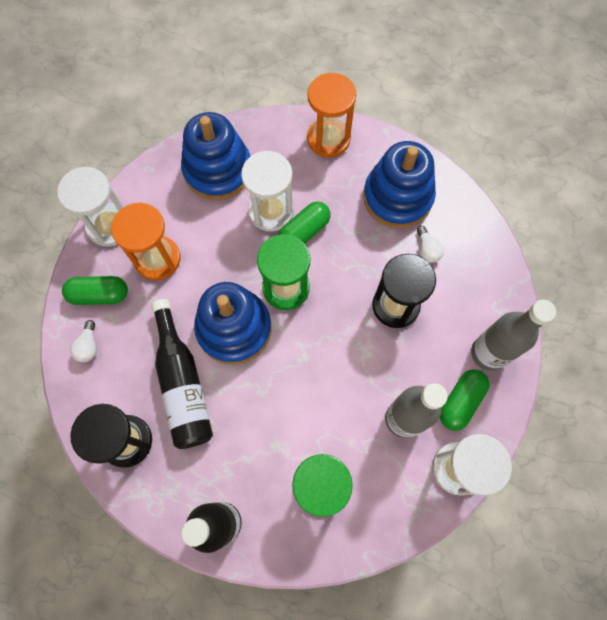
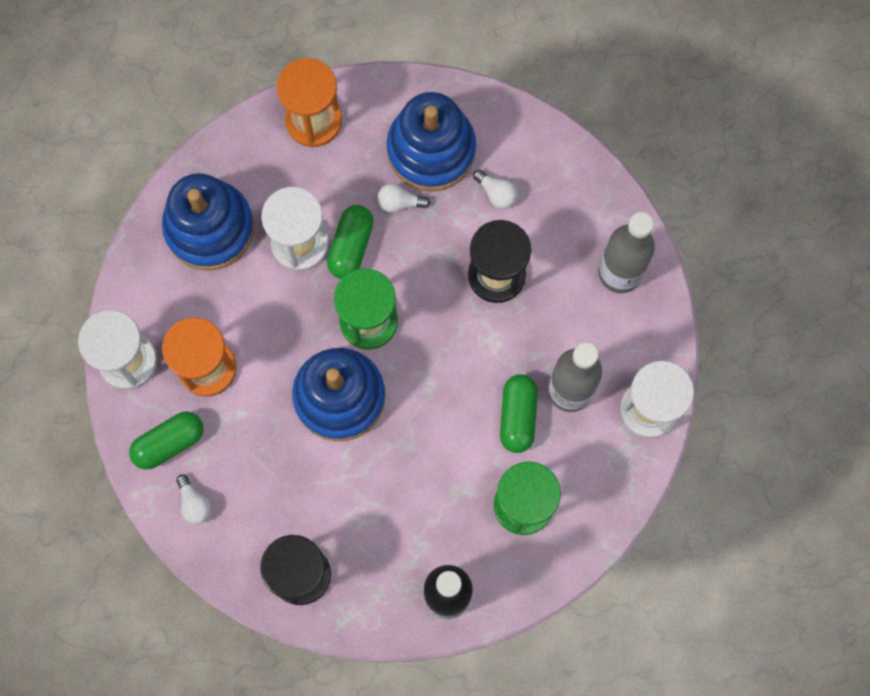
camera: 30 degrees left, 5 degrees up
black bottle [151,299,213,449] -> none
green capsule [440,369,490,431] -> green capsule moved to [500,374,538,453]
none -> white light bulb [377,184,430,213]

